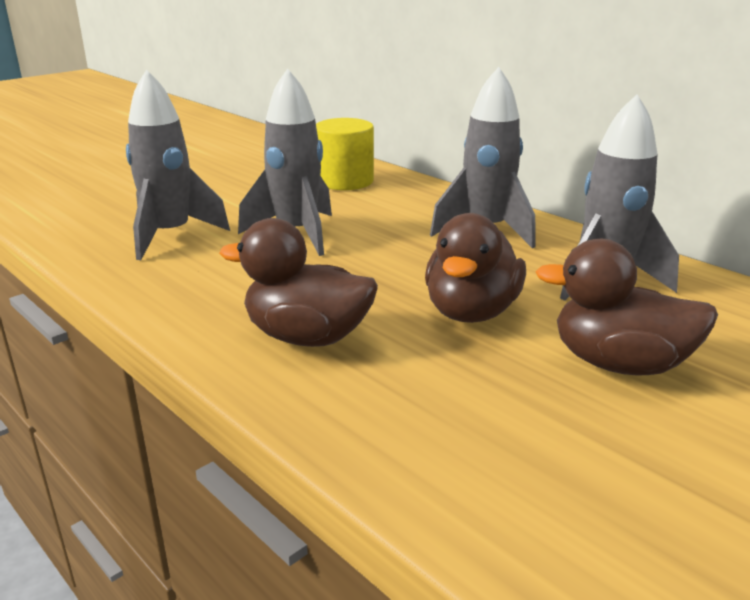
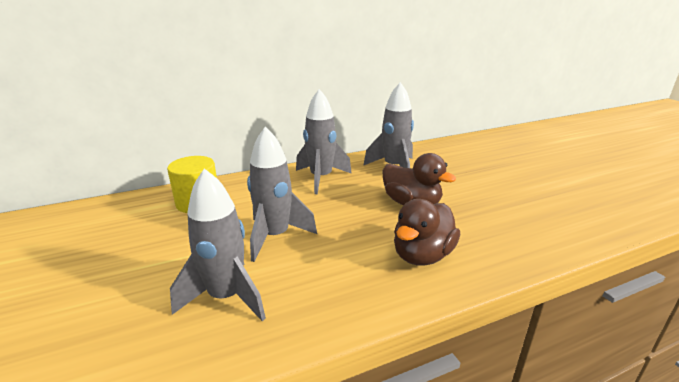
camera: 70 degrees left, 0 degrees up
brown duck [535,239,718,376] -> none

